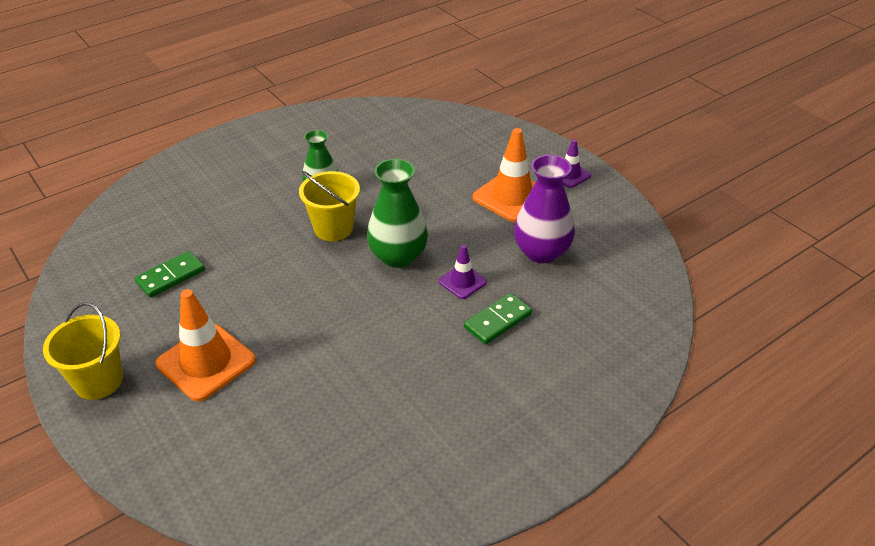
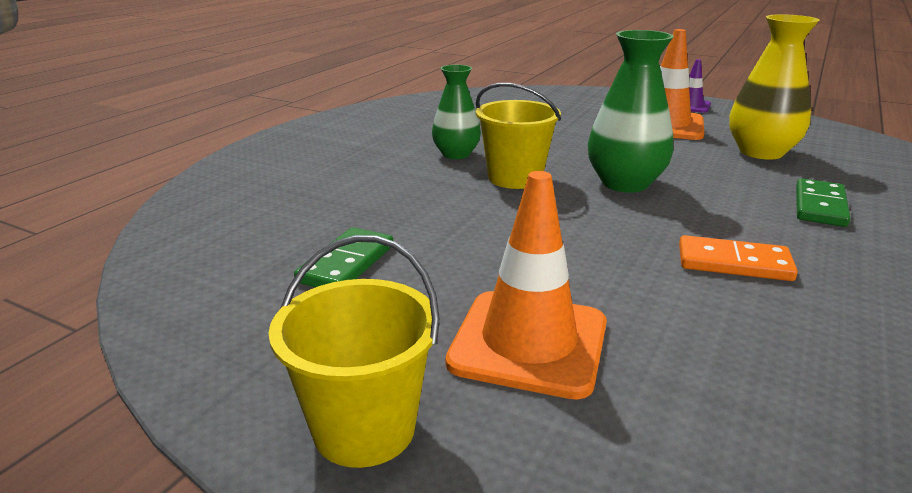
camera: 25 degrees left, 15 degrees down
purple traffic cone [439,245,487,299] -> none
purple vase [514,155,575,263] -> yellow vase [729,14,820,160]
none -> orange domino [679,235,798,281]

